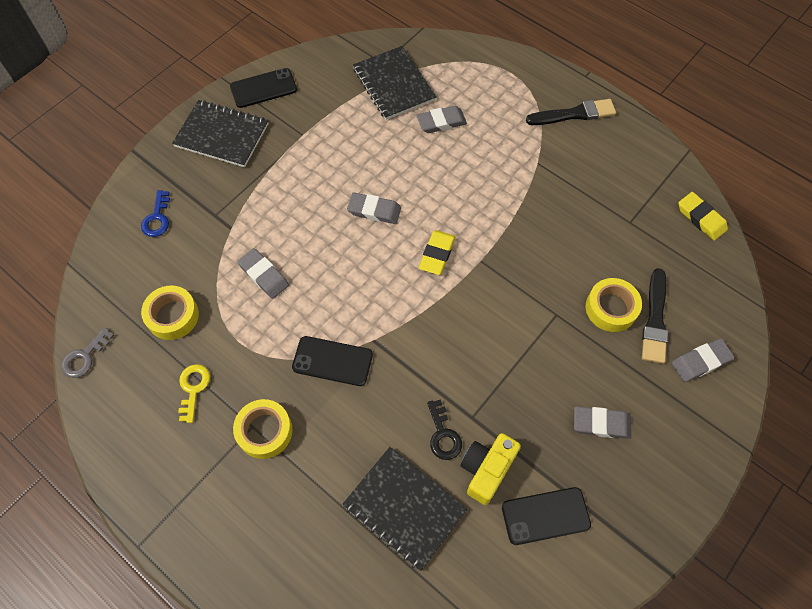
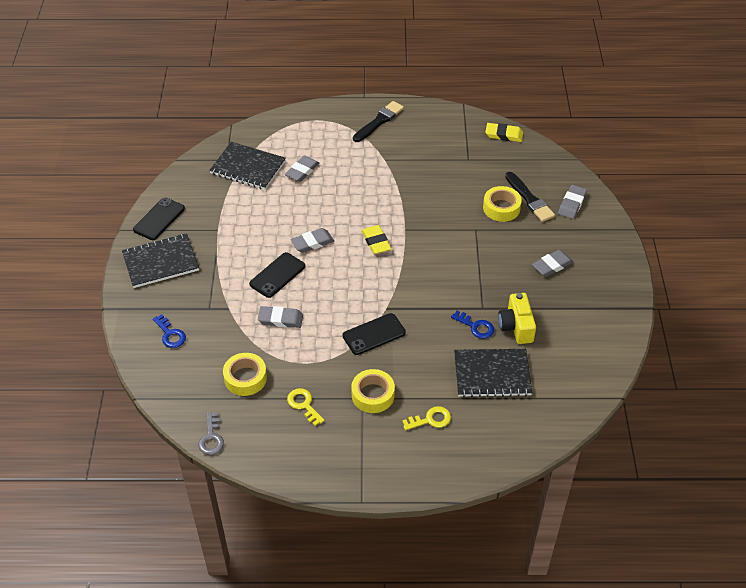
camera: 40 degrees left, 15 degrees down
black key [427,399,462,460] -> blue key [451,311,494,339]
black phone [502,487,591,545] -> black phone moved to [249,252,305,298]
none -> yellow key [402,406,451,430]

